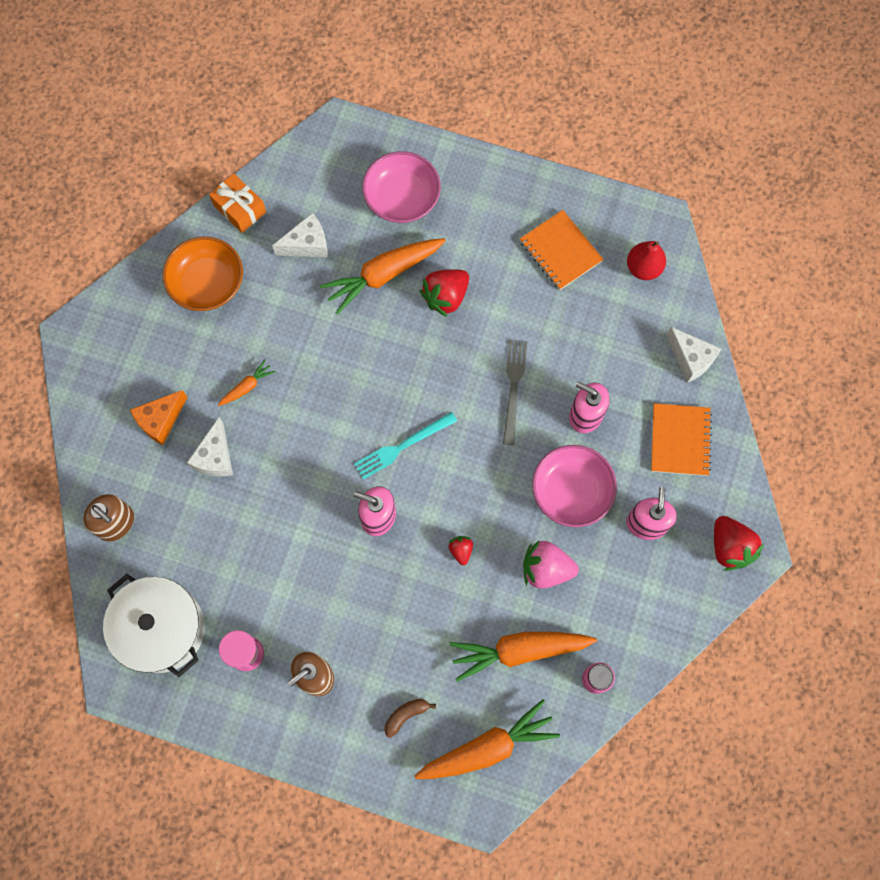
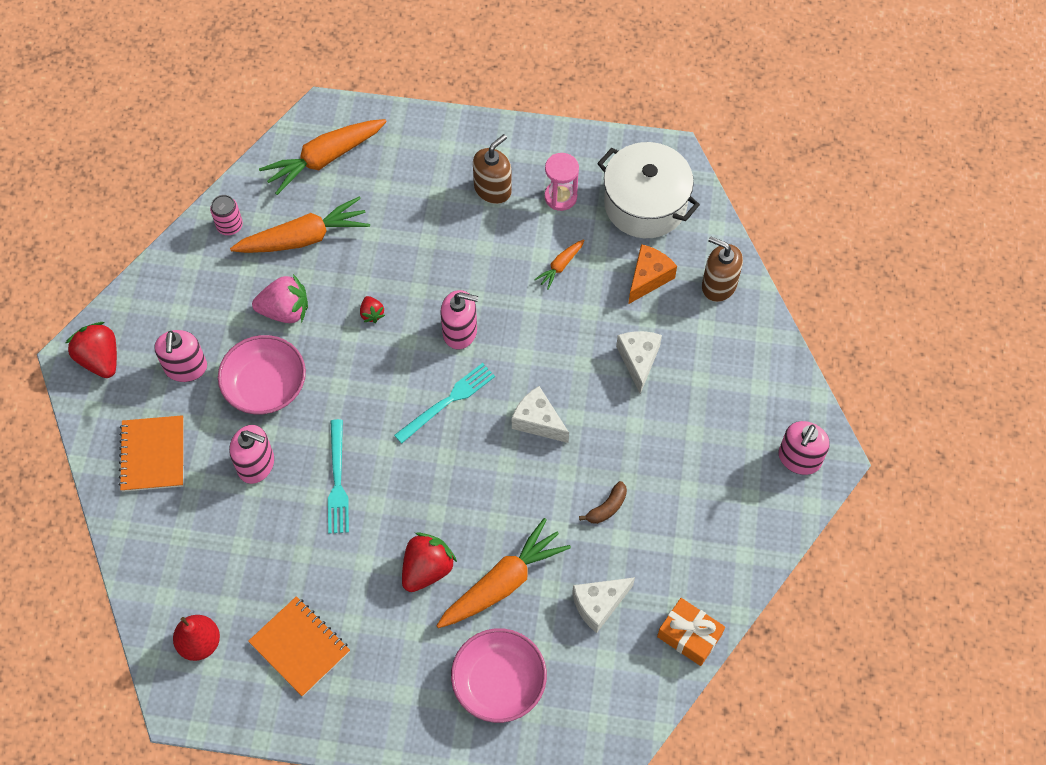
camera: 170 degrees right, 10 degrees down
orange cheese [130,390,187,445] -> orange cheese moved to [628,244,677,304]
orange bowl [163,236,243,311] -> none
orange carrot [218,359,275,406] -> orange carrot moved to [534,239,585,290]
brown banana [385,699,436,738] -> brown banana moved to [579,481,627,524]
grey fork [503,340,527,445] -> turquoise fork [328,419,349,534]
white cheese [666,327,721,383] -> white cheese moved to [512,386,569,443]
none -> pink soap dispenser [778,421,830,475]

